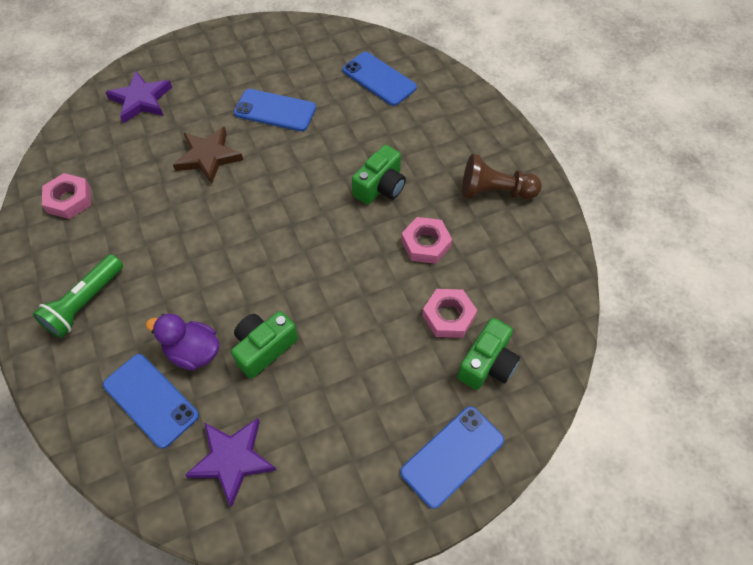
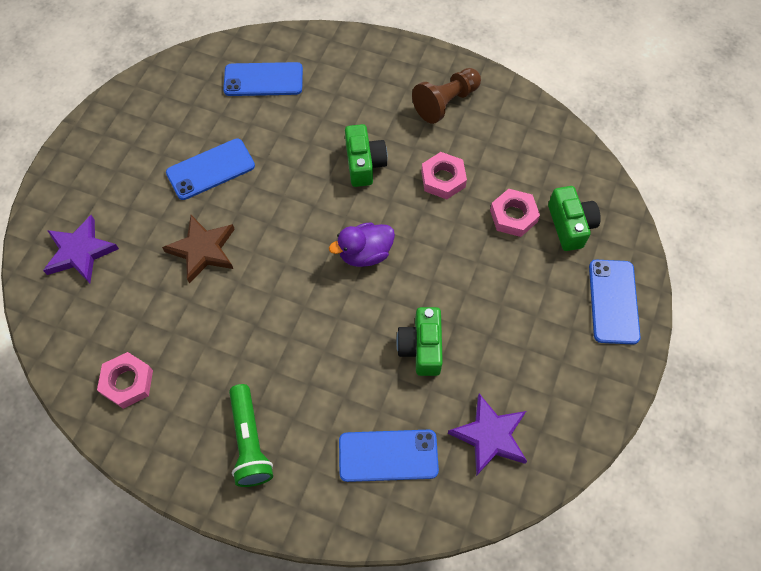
camera: 45 degrees left, 5 degrees up
purple duck [146,314,220,371] -> purple duck moved to [329,222,395,267]

